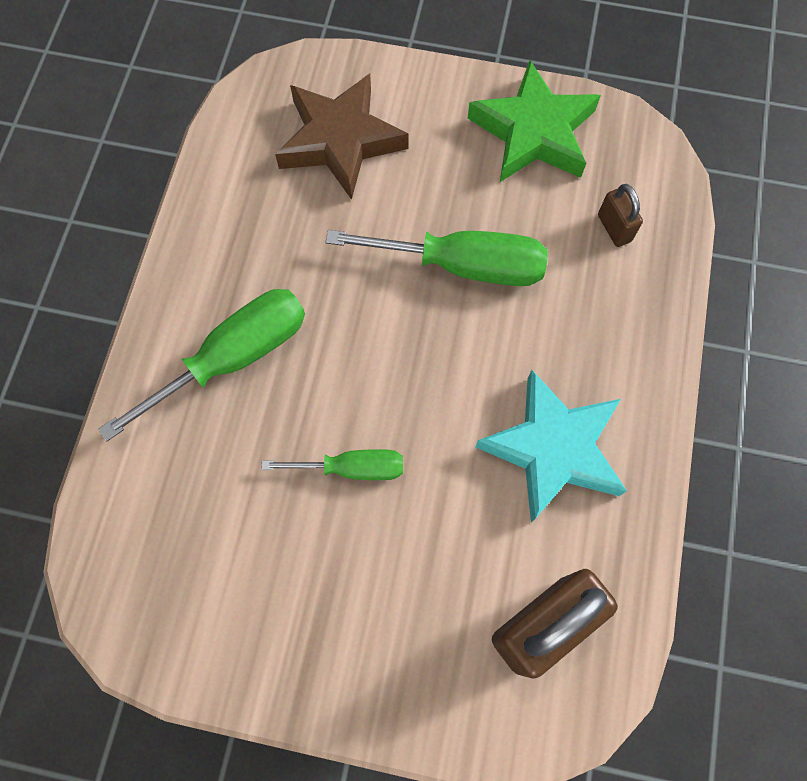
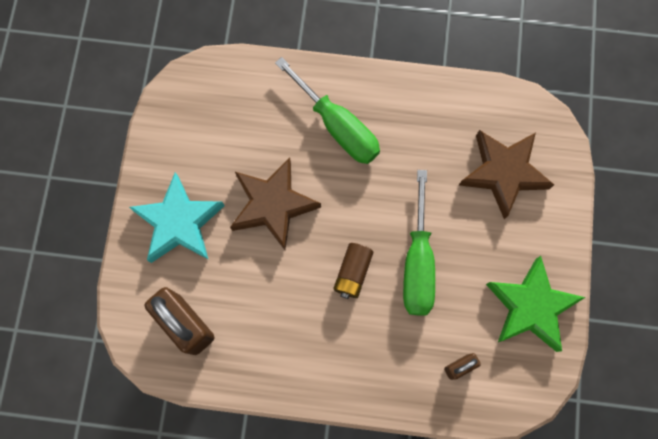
camera: 85 degrees right, 5 degrees up
green screwdriver [261,449,403,480] -> brown star [230,158,321,250]
turquoise star [476,370,627,523] -> turquoise star moved to [129,172,225,263]
none -> brown battery [333,243,374,299]

